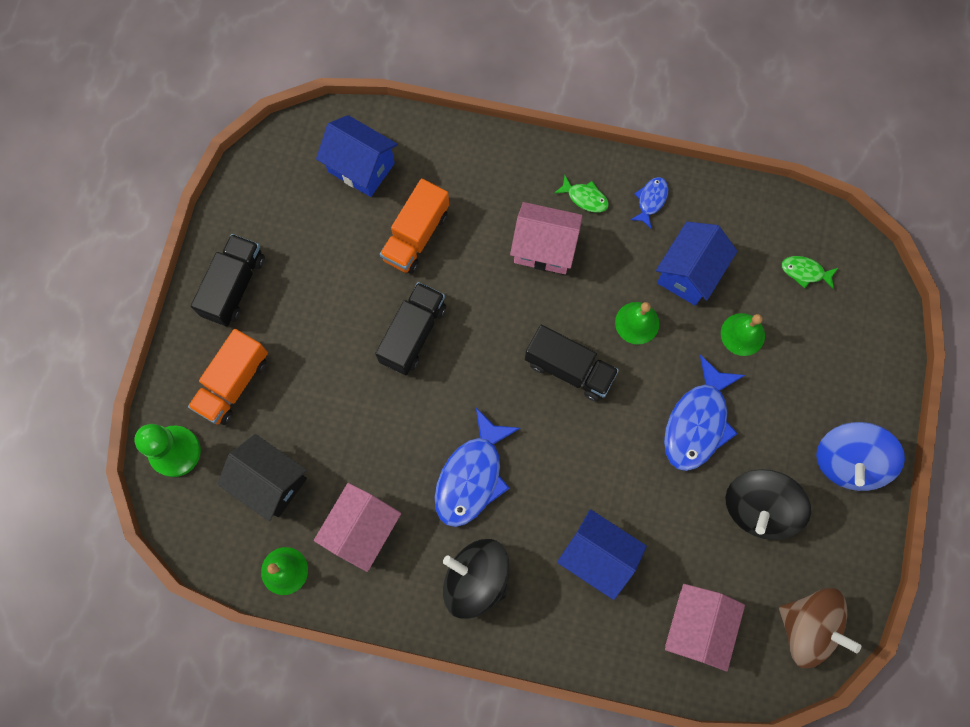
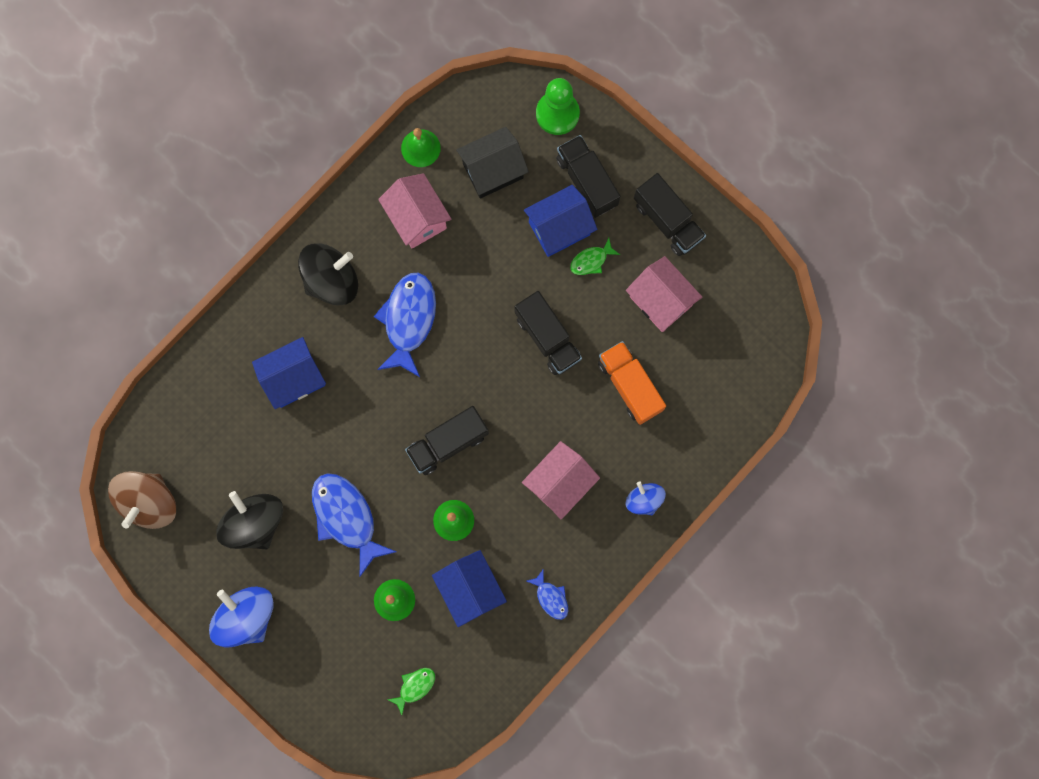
camera: 120 degrees right, 5 degrees up
orange truck [188,329,268,425] -> black truck [556,135,621,218]
blue house [316,115,398,197] -> blue house moved to [524,185,597,257]
blue fish [435,408,520,527] -> blue fish turned 45 degrees clockwise [374,272,436,377]
green fish [554,175,609,213] -> green fish moved to [570,238,620,275]
pink house [665,584,745,671] -> pink house moved to [626,256,702,332]
brown spinning top [779,588,861,668] -> brown spinning top turned 45 degrees counterclockwise [108,471,176,529]
none -> blue spinning top [625,482,666,515]

